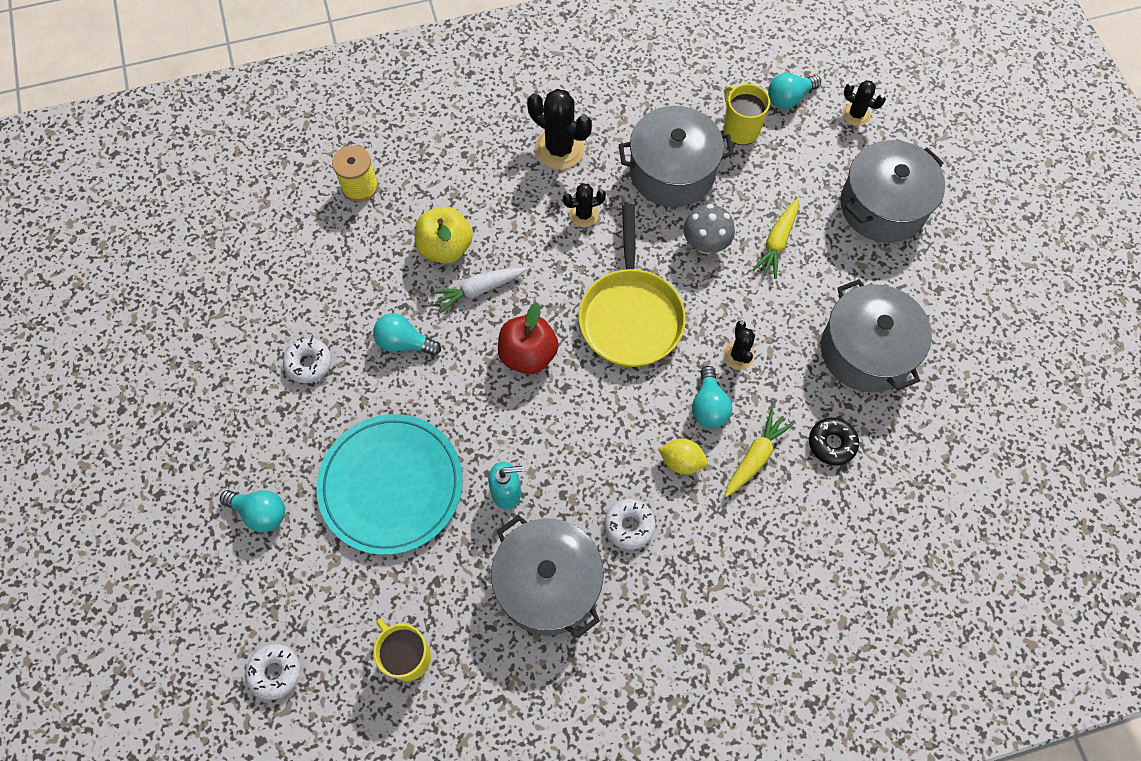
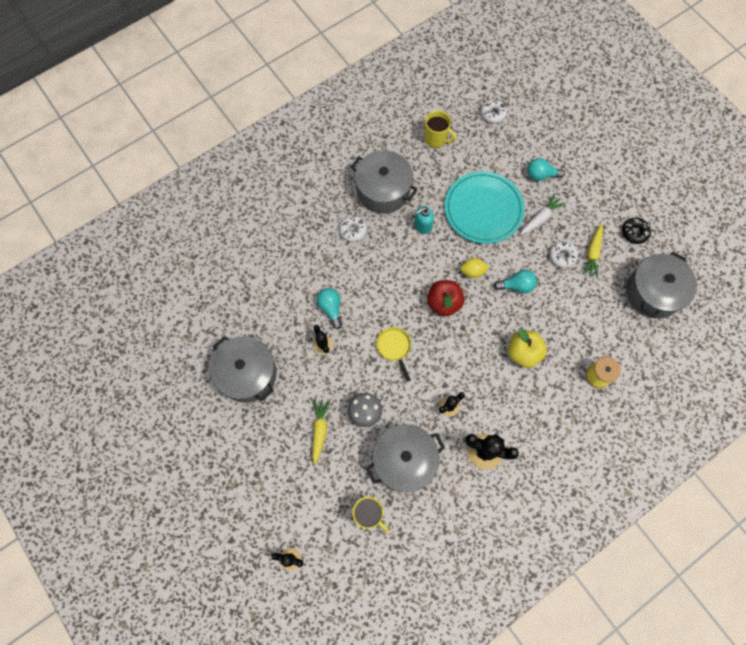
camera: 160 degrees right, 5 degrees up
white carrot [431,268,527,313] -> white carrot moved to [520,194,566,235]
yellow pan [578,204,686,367] -> yellow pan [376,327,411,382], size x0.52
yellow lemon [658,439,708,474] -> yellow lemon moved to [460,258,489,278]
yellow carrot [725,409,794,497] -> yellow carrot moved to [582,224,603,278]
turquoise light bulb [768,73,821,109] -> none
black donut [809,418,859,465] -> black donut moved to [622,218,651,244]
grey pot [840,140,945,243] -> grey pot moved to [626,251,697,319]

